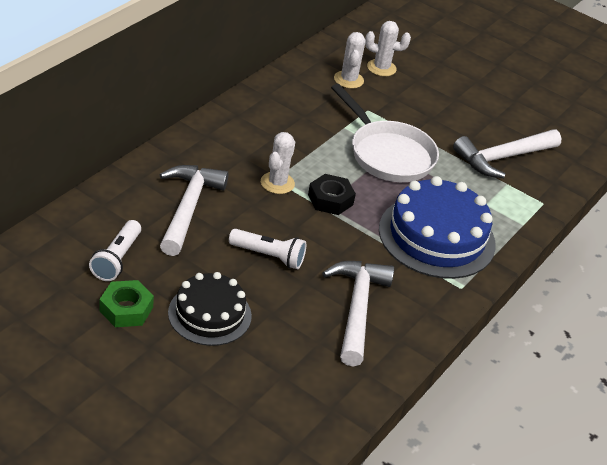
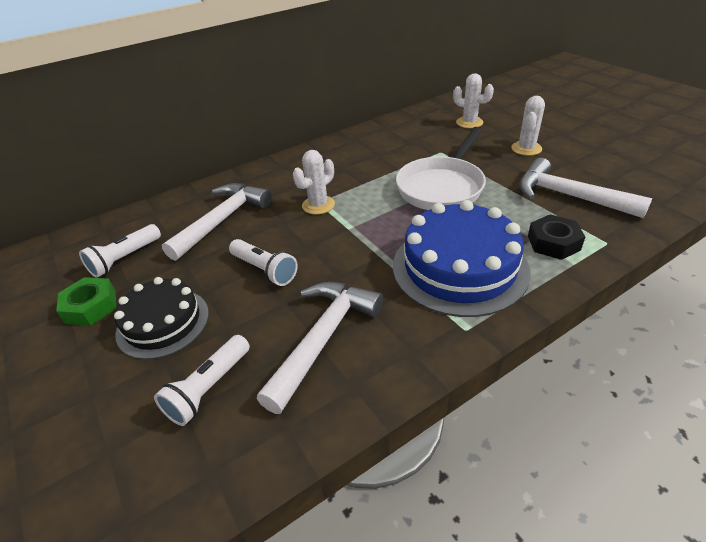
camera: 30 degrees right, 0 degrees up
black nut [308,174,356,215] -> black nut moved to [528,215,585,260]
white pan [331,84,439,182] -> white pan turned 45 degrees clockwise [396,127,486,210]
white cactus [334,32,365,89] -> white cactus moved to [511,96,545,156]
white hammer [453,129,561,178] -> white hammer turned 45 degrees clockwise [519,158,652,218]
none -> white flashlight [154,335,250,426]

